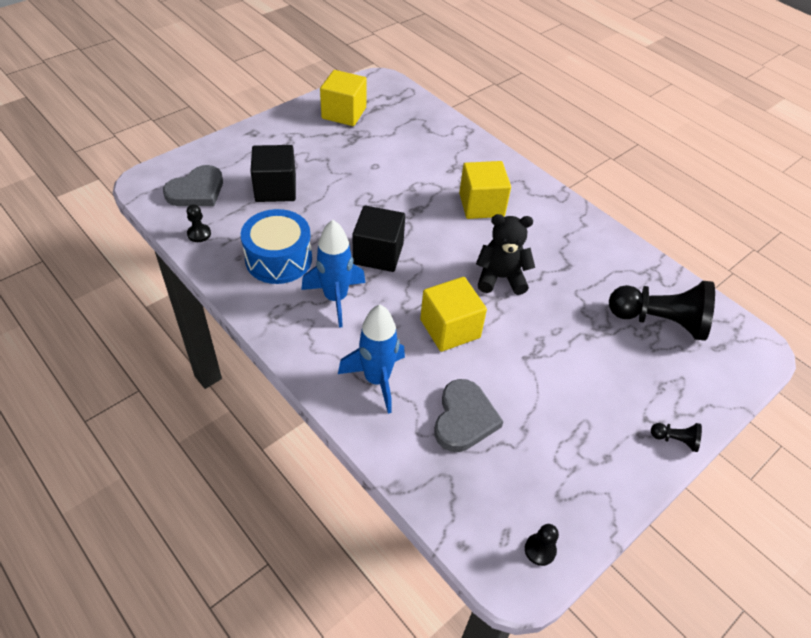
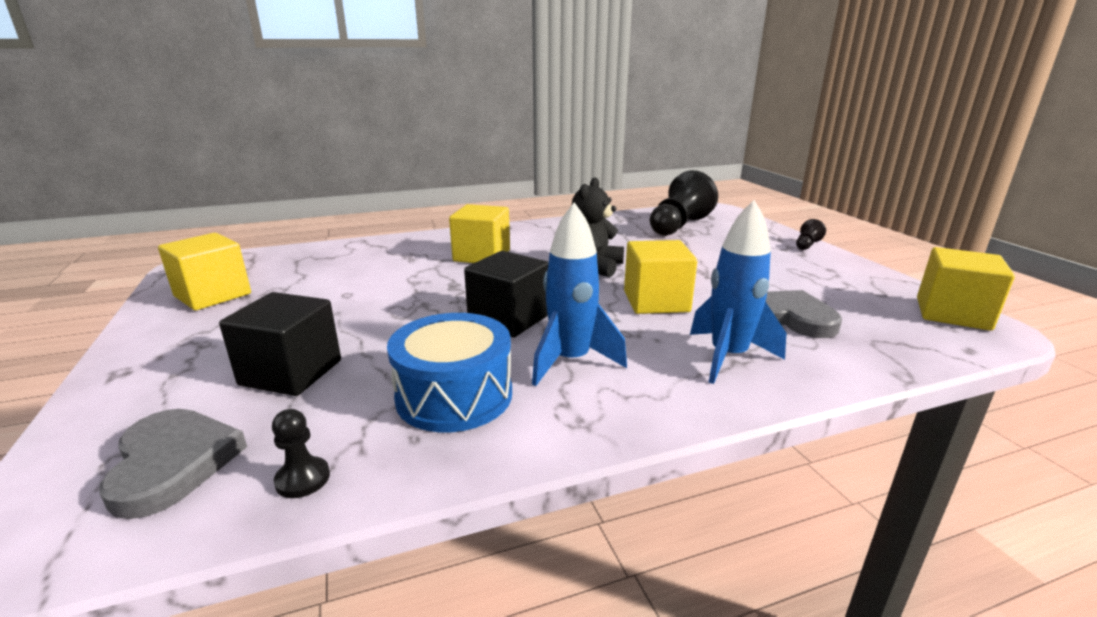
camera: 65 degrees left, 25 degrees down
black pawn [525,524,559,566] -> yellow cube [917,247,1015,331]

